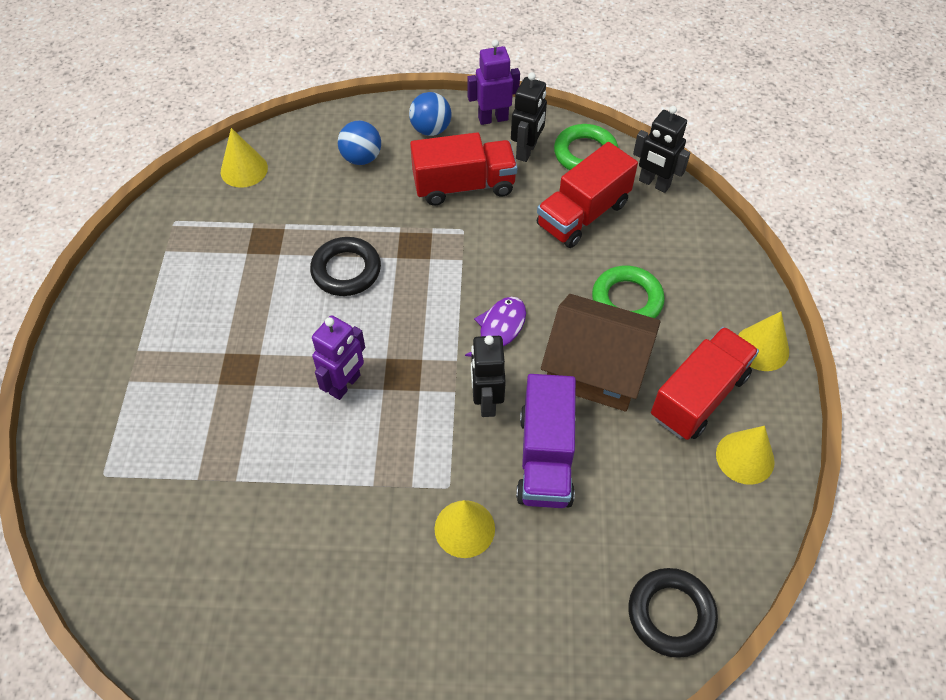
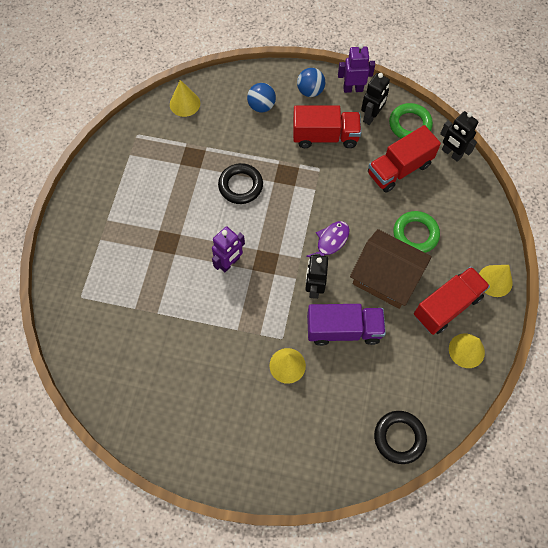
camera: 10 degrees right, 10 degrees up
purple truck [516,374,576,508] -> purple truck turned 105 degrees counterclockwise [307,304,386,346]

